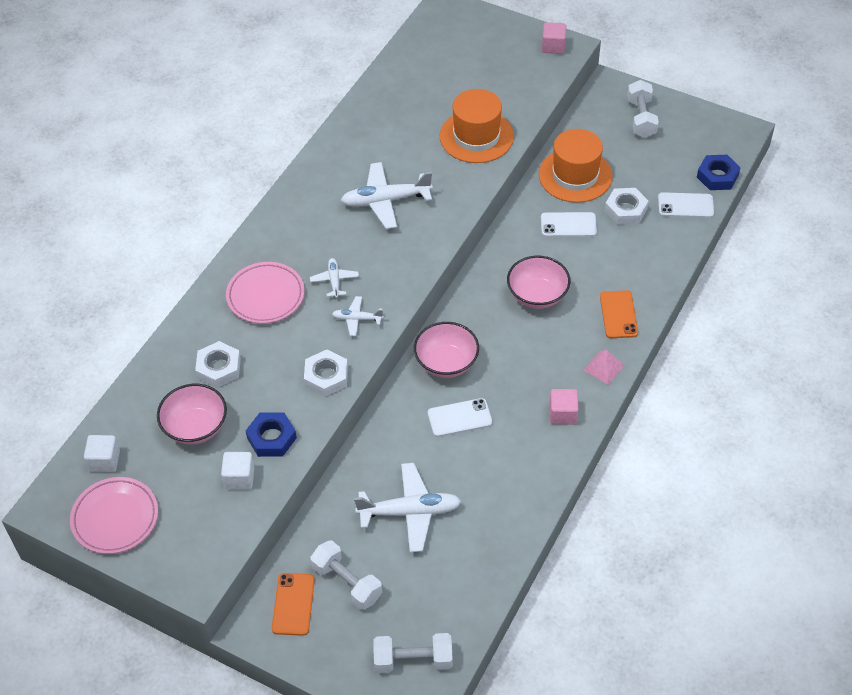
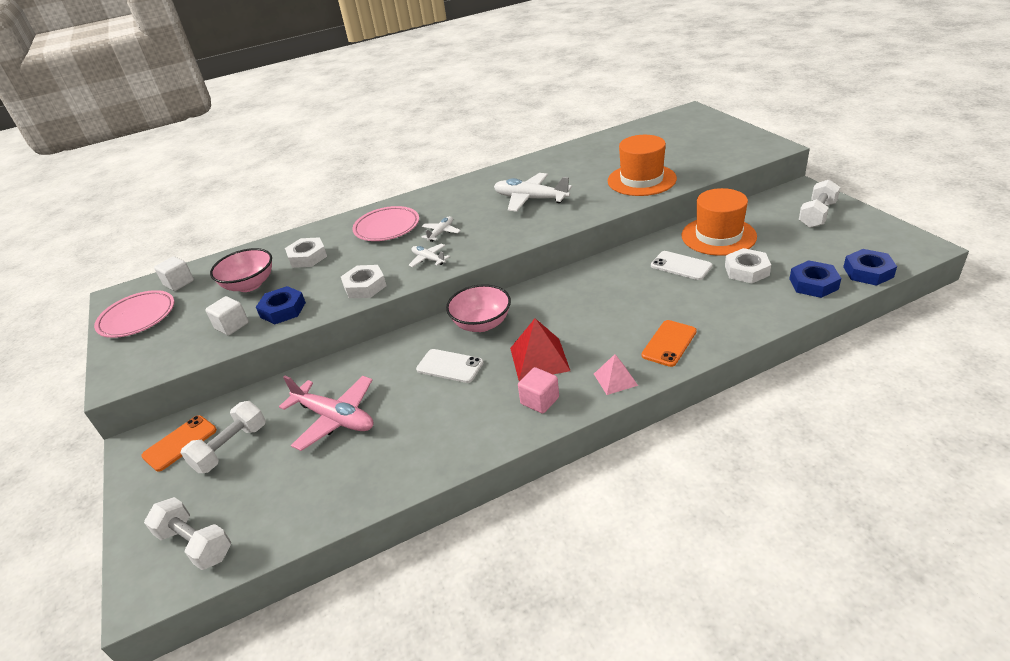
camera: 40 degrees right, 15 degrees down
white dumbbell [310,541,382,610] -> white dumbbell turned 45 degrees clockwise [181,401,266,473]
white plane [354,463,461,552] -> pink plane [279,376,373,451]
pink bowl [507,256,570,309] -> none
pink cube [542,22,566,54] -> none
white phone [658,192,714,218] -> blue nut [789,260,841,298]
none -> red pyramid [510,318,570,381]

